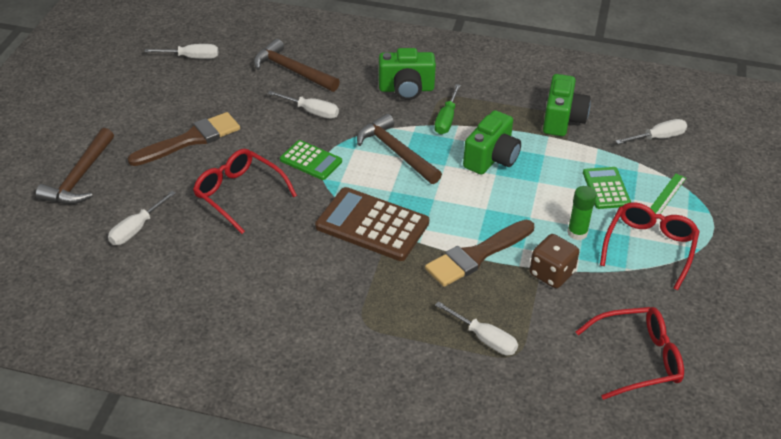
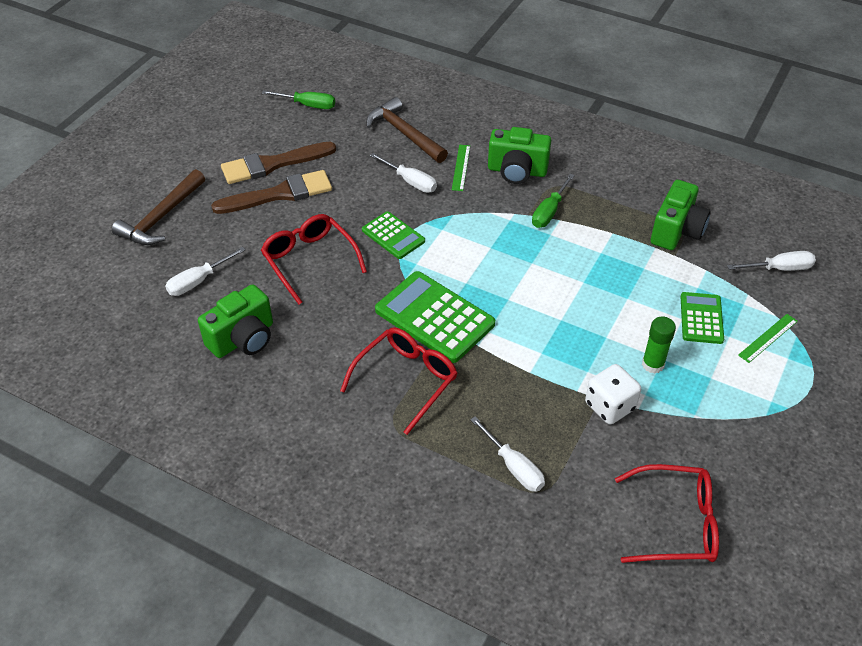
camera: 15 degrees right, 5 degrees up
white screwdriver [144,44,218,59] -> green screwdriver [262,90,335,109]
brown calculator [315,187,429,261] -> green calculator [375,271,495,363]
brown hammer [357,113,442,184] -> none
brown brush [425,220,534,287] -> brown brush moved to [221,142,336,184]
green camera [463,110,521,175] -> green camera moved to [198,284,273,358]
brown dice [530,234,579,288] -> white dice [585,364,641,425]
red glasses [600,202,700,290] -> red glasses moved to [340,327,458,435]
none -> green ruler [452,145,470,191]

